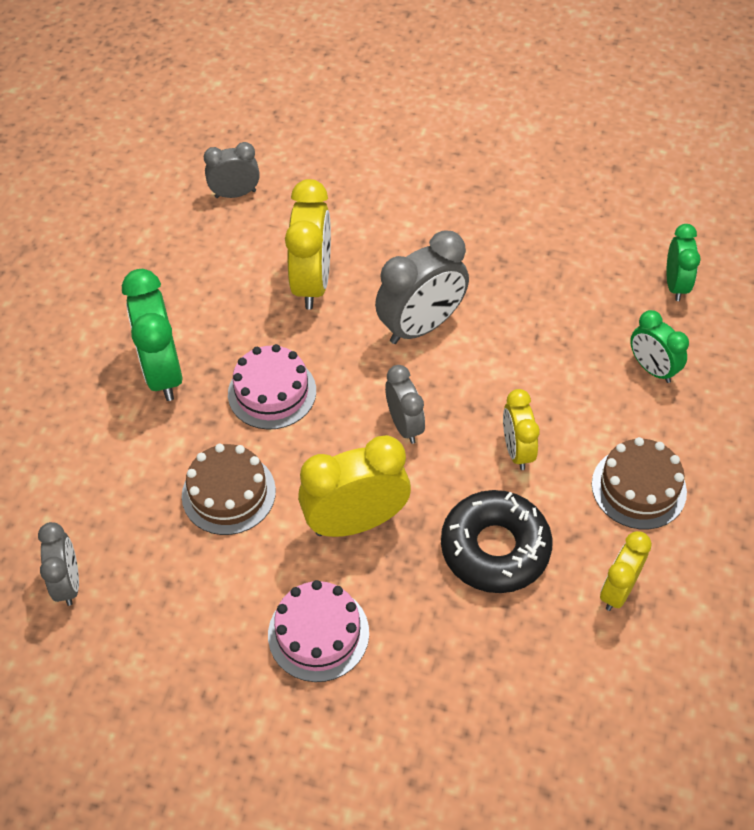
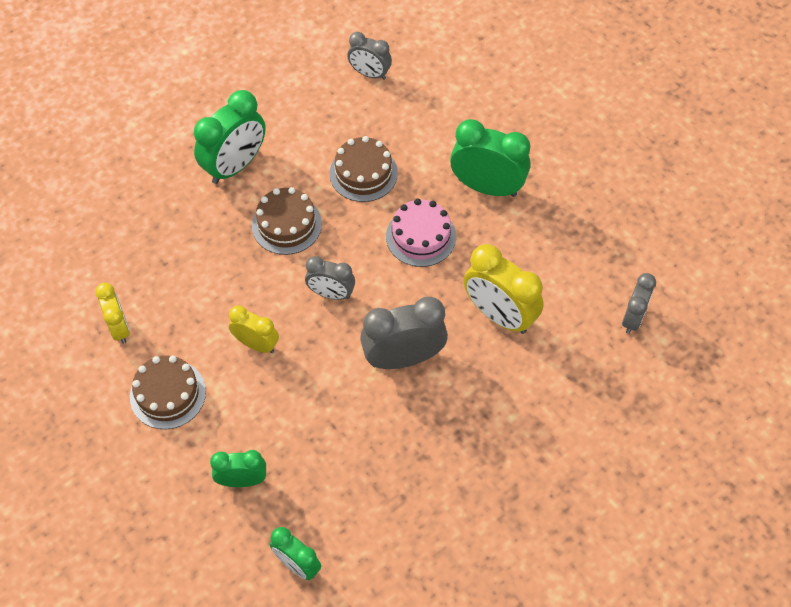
camera: 125 degrees right, 5 degrees up
pink cake [268,580,369,682] -> green clock [194,90,266,184]
yellow clock [298,435,411,537] -> brown cake [252,187,322,255]
grey clock [375,230,469,344] -> grey clock turned 75 degrees clockwise [360,297,448,369]
black donut [441,490,552,593] -> none

